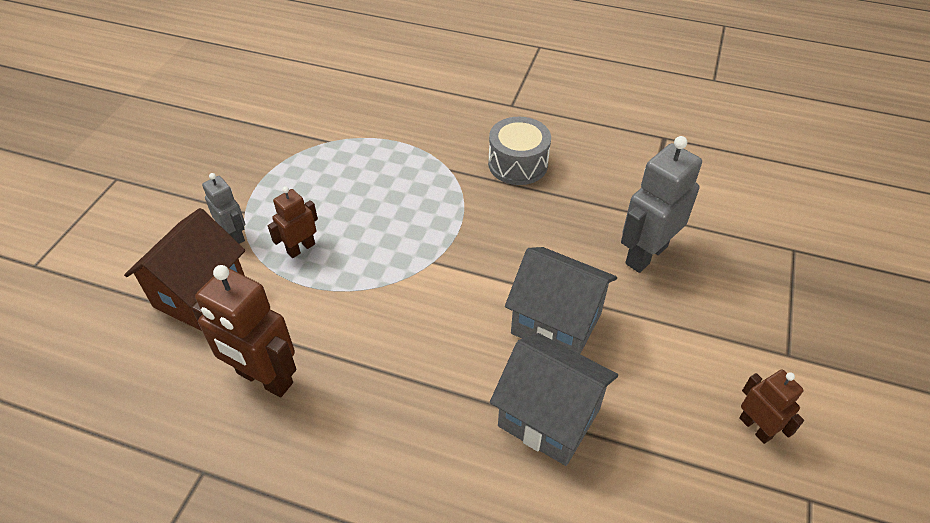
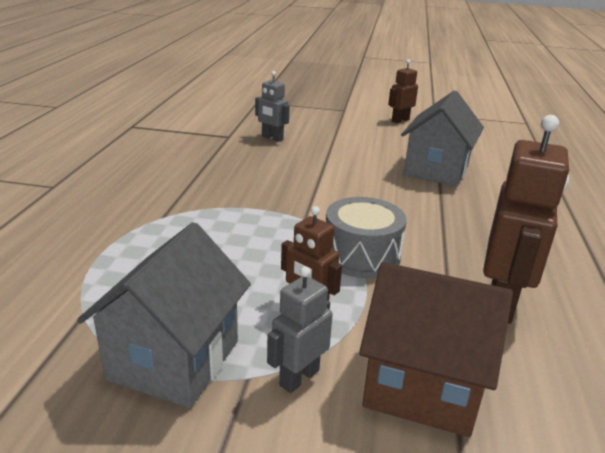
camera: 100 degrees left, 20 degrees down
grey drum [488,117,551,185] -> grey drum moved to [326,197,407,278]
grey house [505,247,617,354] -> grey house moved to [77,222,251,408]
grey robot [621,136,702,273] -> grey robot [255,71,290,142], size x0.56

